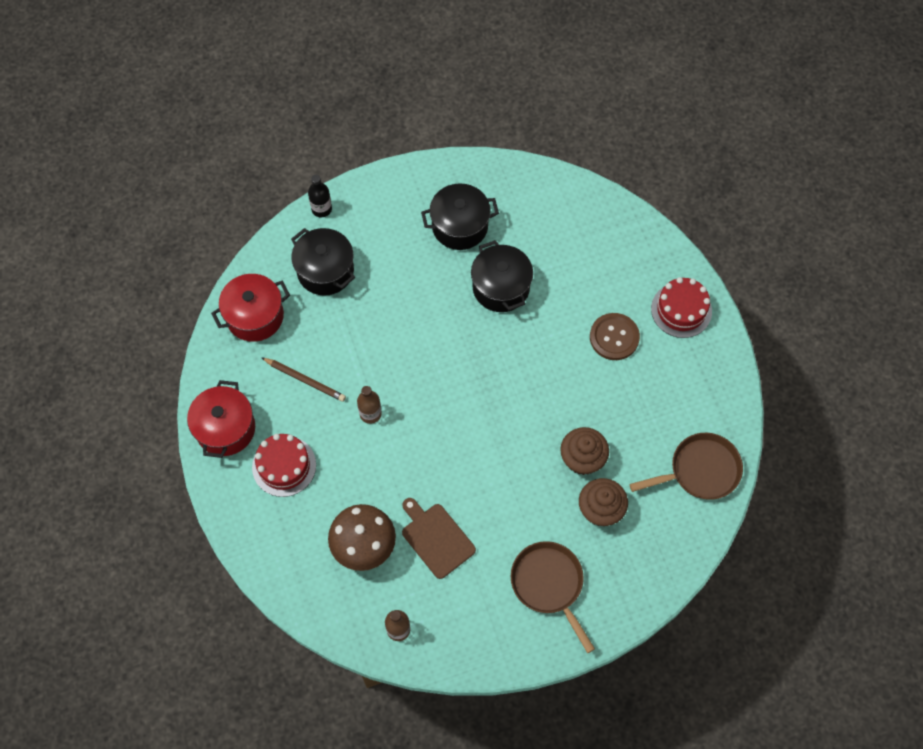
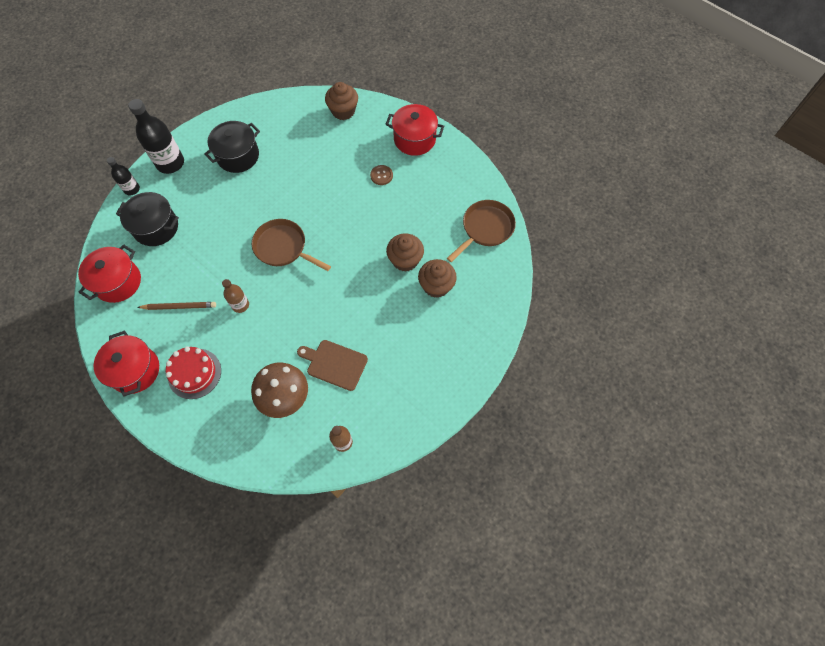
camera: 30 degrees left, 0 degrees up
black pot [471,240,533,312] -> none
brown pan [511,541,595,653] -> brown pan moved to [252,219,331,271]
brown button [590,313,640,360] -> brown button [370,165,393,185], size x0.61
red cake [651,277,712,338] -> red pot [385,104,444,156]
none -> black bottle [128,99,184,174]
none -> brown cupcake [325,82,358,120]

